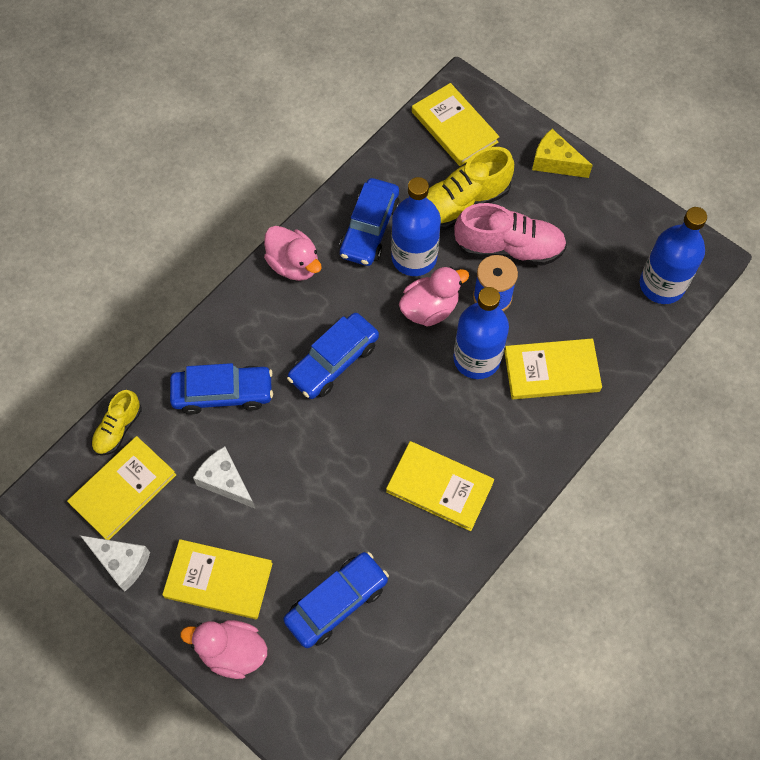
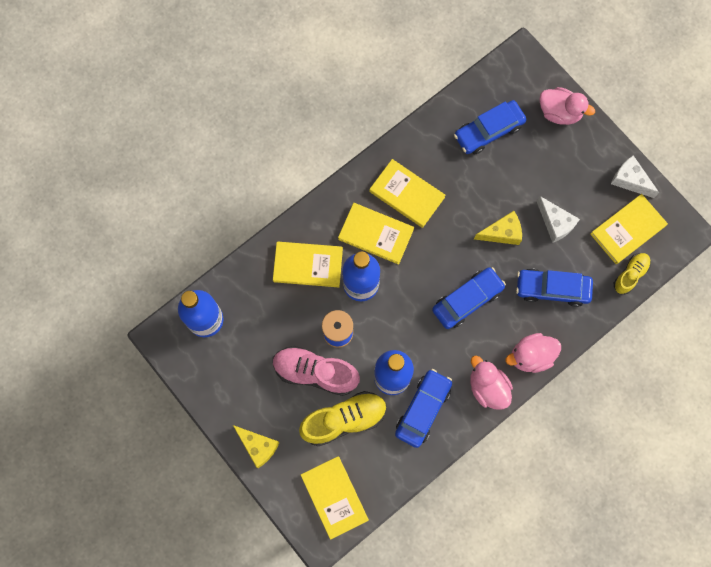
camera: 170 degrees left, 10 degrees up
yellow book [162,539,273,619] -> yellow book moved to [338,203,414,265]
pink duck [399,266,469,327] -> pink duck moved to [506,333,561,373]
none -> yellow cheese [474,211,522,245]

